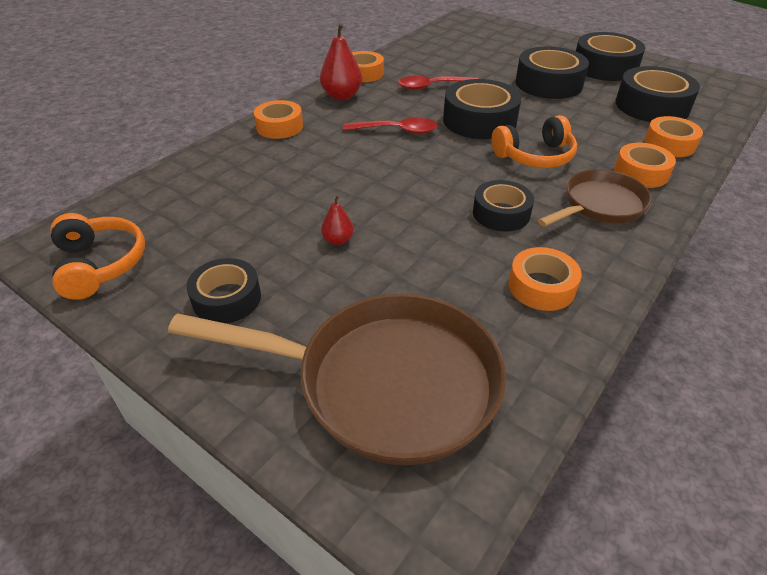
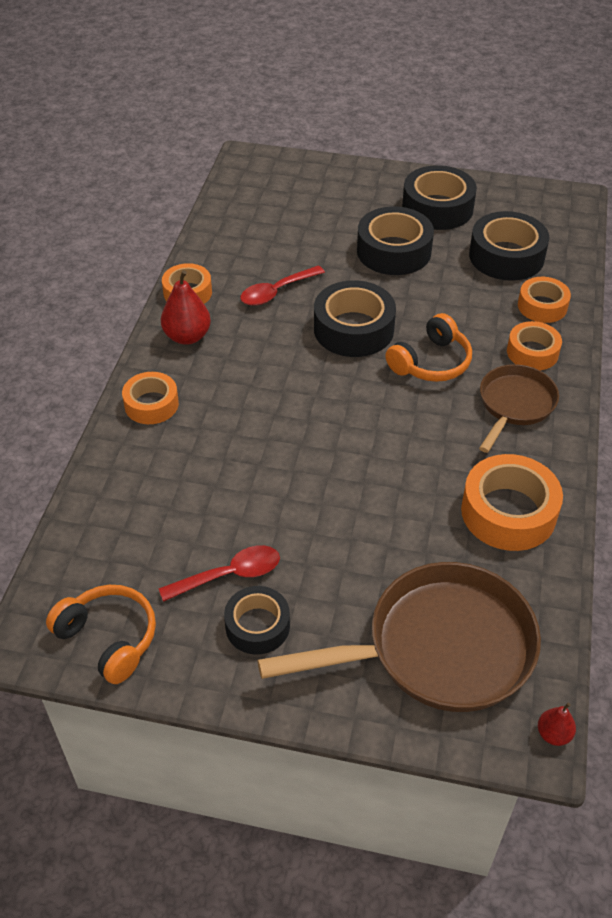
camera: 25 degrees left, 5 degrees up
red pear [321,195,354,245] -> red pear moved to [538,703,576,746]
red spoon [343,117,438,134] -> red spoon moved to [159,545,280,602]
black tape [473,180,534,231] -> none
orange tape [509,247,582,311] -> orange tape [461,454,563,551], size x1.60

